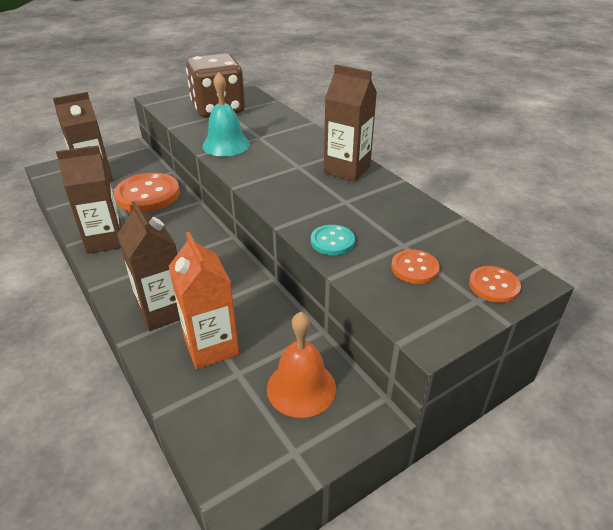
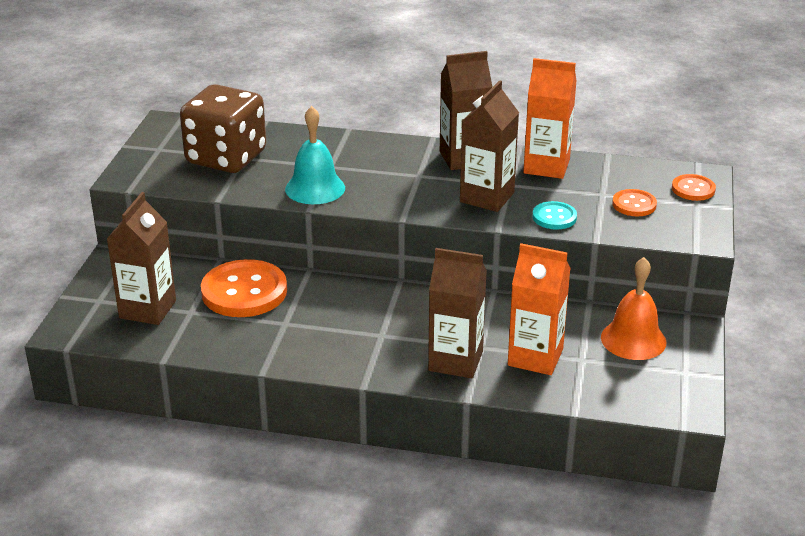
camera: 45 degrees left, 5 degrees down
brown carton [56,146,122,254] -> brown carton moved to [460,80,519,212]
none -> orange carton [523,58,577,179]

